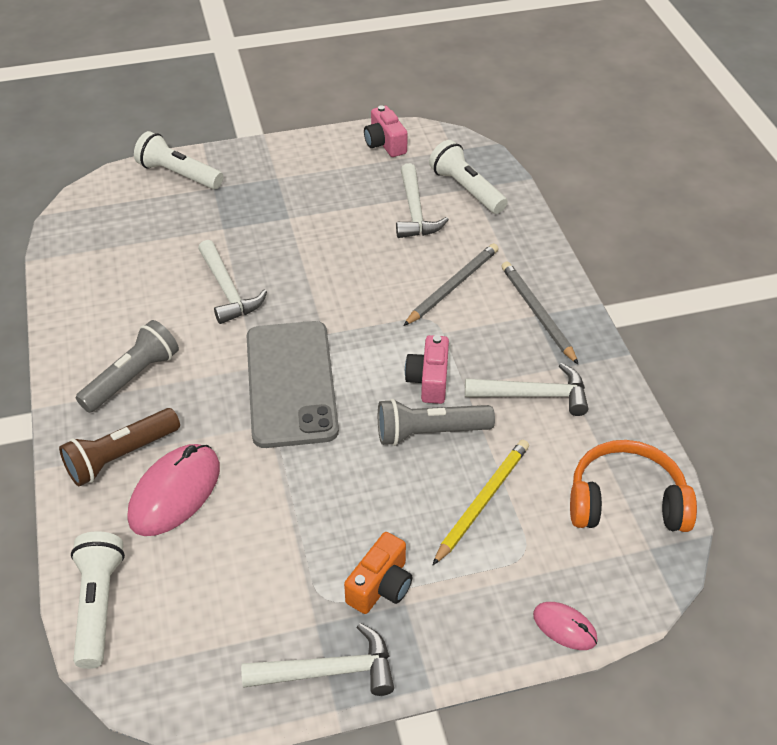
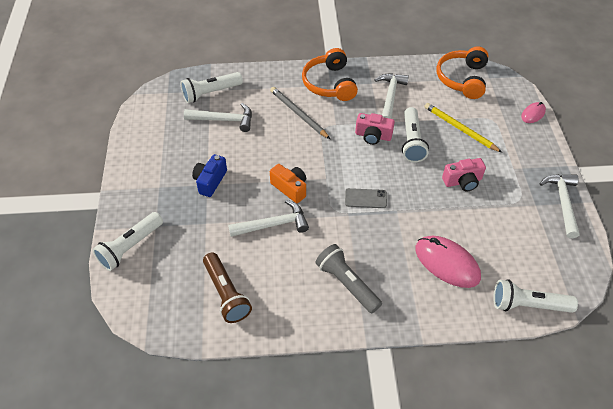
camera: 80 degrees left, 5 degrees up
brown flashlight [59,408,180,486] -> brown flashlight moved to [203,252,252,323]
grey phone [247,321,339,448] -> grey phone [345,188,387,208], size x0.42
orange camera [344,532,412,614] -> orange camera moved to [270,164,306,203]
pink camera [364,105,408,157] -> pink camera moved to [442,158,486,192]
grey flashlight [378,399,495,446] -> white flashlight [402,107,429,163]
grey pencil [502,261,579,365] -> orange headphones [302,48,358,101]
none -> blue camera [192,154,227,197]

